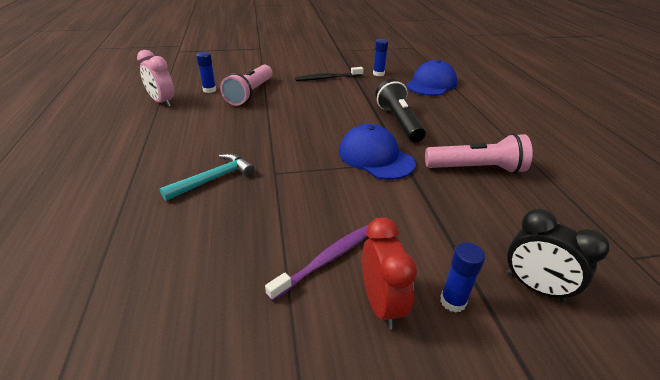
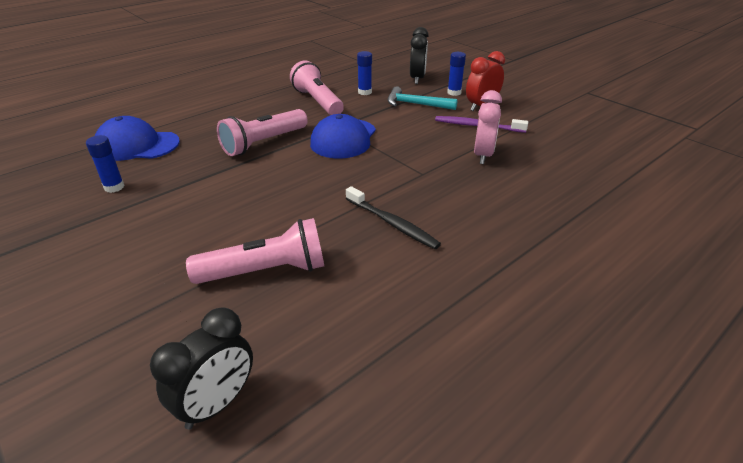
camera: 120 degrees left, 0 degrees up
pink clock [137,50,174,107] -> pink clock moved to [474,90,502,164]
turquoise hammer [159,154,255,201] -> turquoise hammer moved to [388,86,458,110]
blue glue stick [196,52,216,93] -> blue glue stick moved to [357,51,372,95]
black toothbrush [295,67,363,81] -> black toothbrush moved to [346,186,441,249]
black flashlight [375,79,426,142] -> pink flashlight [217,109,308,156]
none -> black clock [150,308,253,429]

